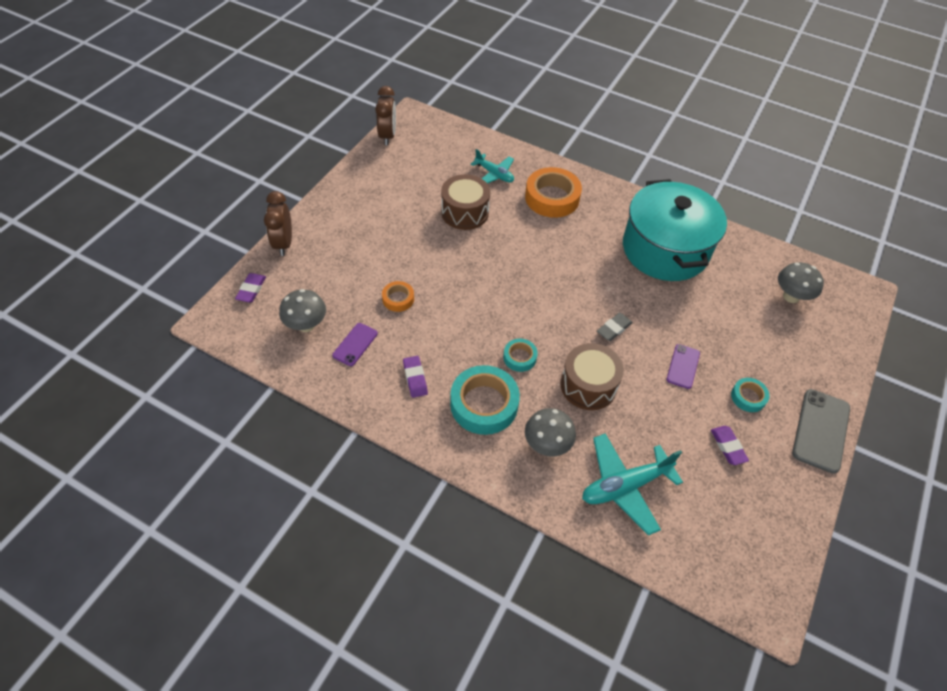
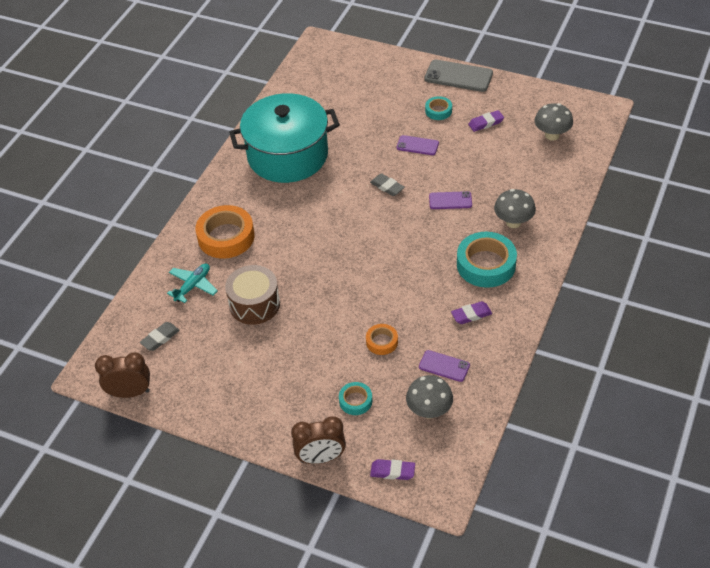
camera: 90 degrees left, 5 degrees down
turquoise tape [503,339,538,372] -> turquoise tape moved to [339,382,372,415]
brown drum [560,343,624,410] -> purple phone [429,191,472,209]
turquoise plane [582,434,683,536] -> none
grey mushroom [778,262,824,303] -> grey mushroom moved to [535,103,573,141]
none -> grey eraser [140,322,180,351]

